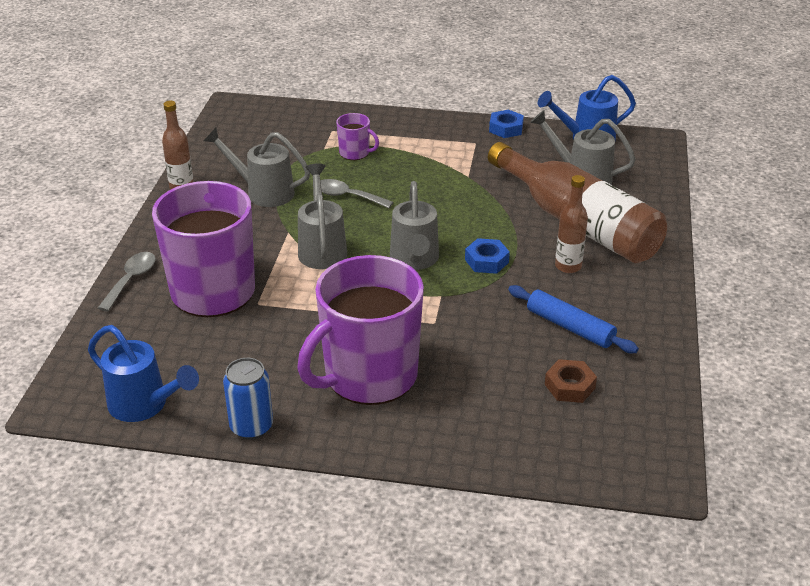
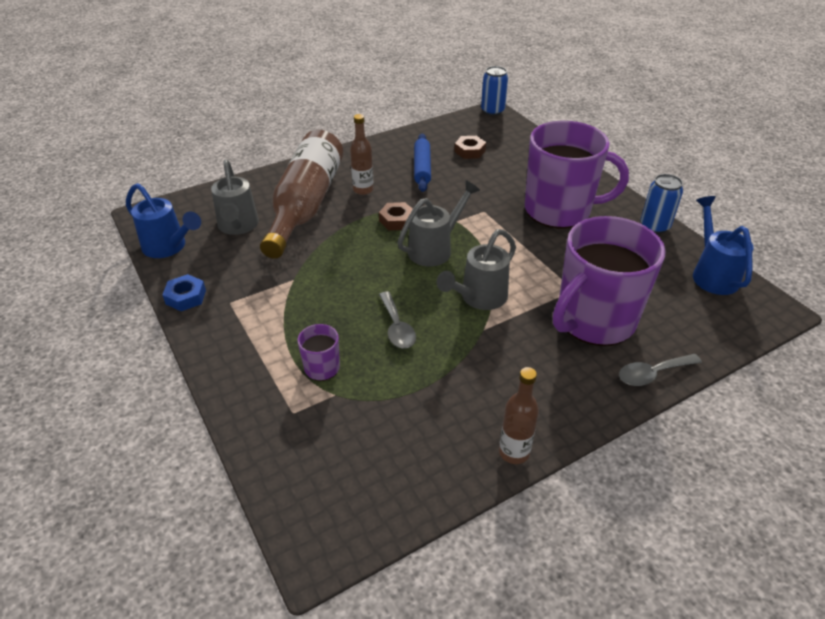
camera: 130 degrees left, 5 degrees up
grey watering can [204,128,310,207] -> none
blue nut [465,238,510,274] -> brown nut [379,202,413,230]
none -> blue can [481,66,508,116]

